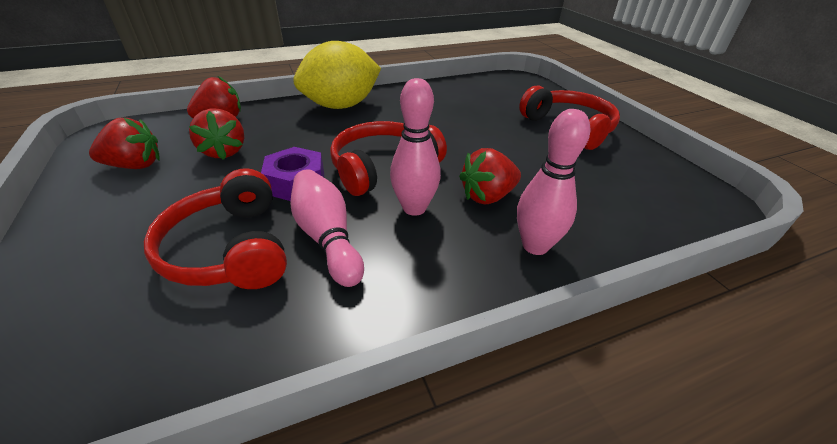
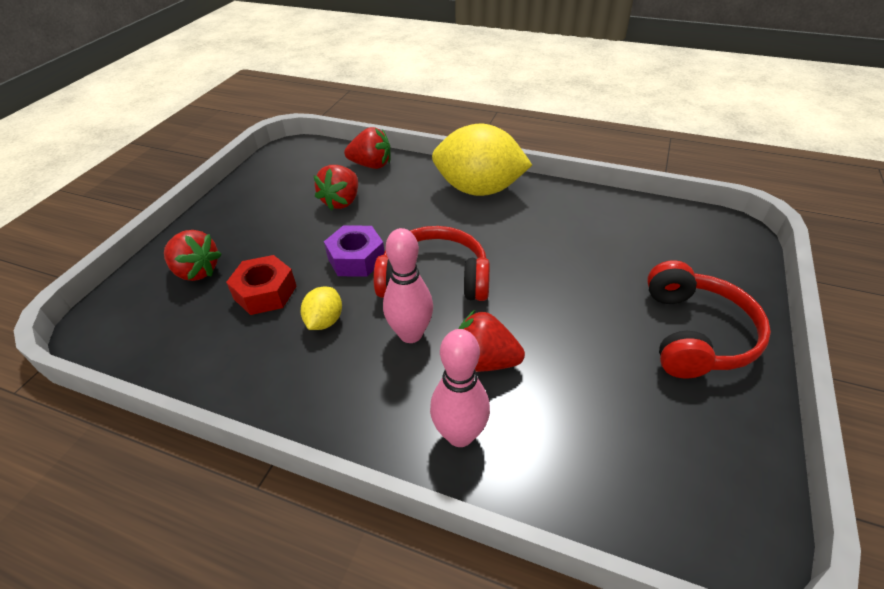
camera: 45 degrees right, 5 degrees up
red strawberry [89,118,160,169] -> red strawberry moved to [164,230,222,281]
red headphones [144,168,287,289] -> red nut [226,255,297,315]
pink bowling pin [290,169,364,287] -> yellow lemon [301,287,342,330]

